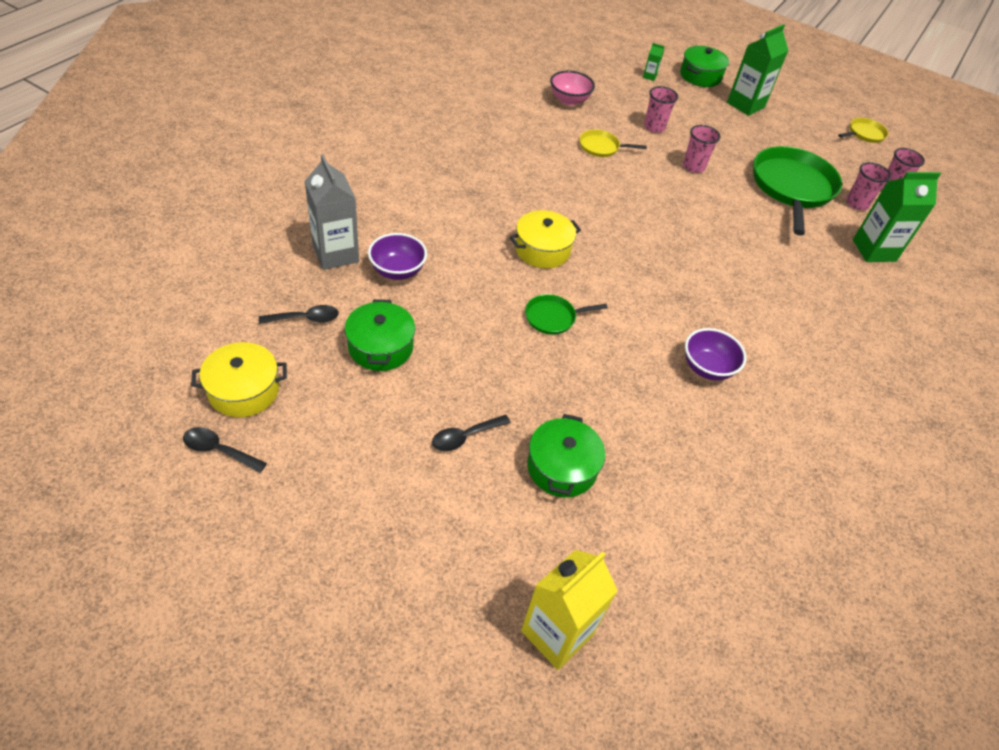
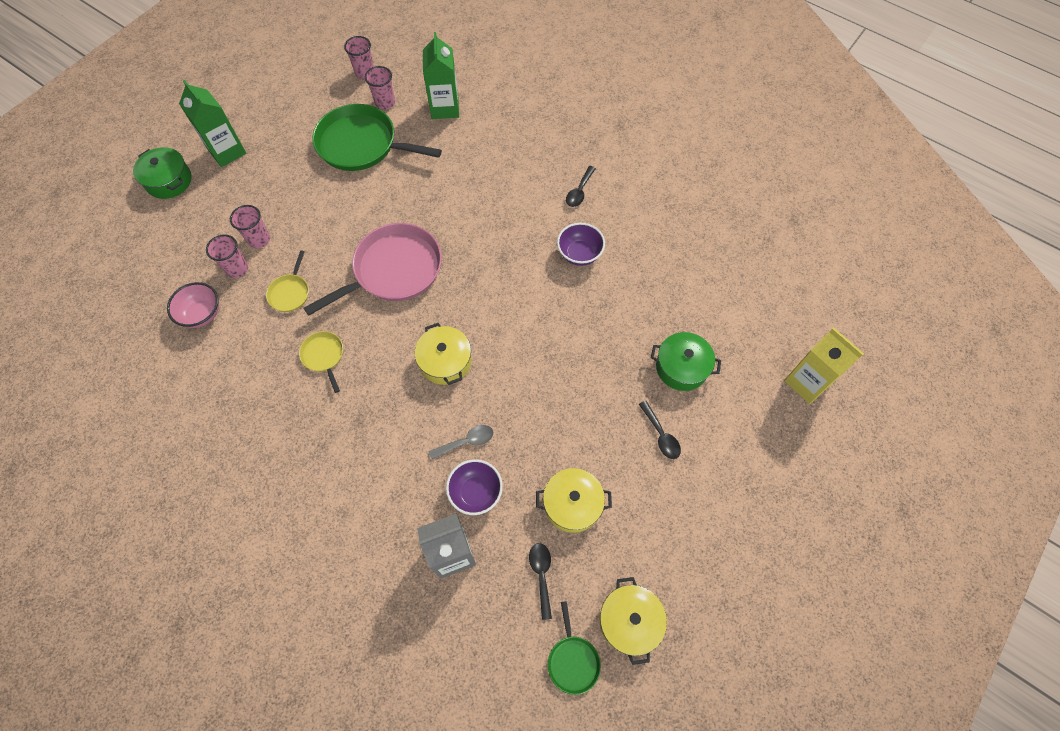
camera: 80 degrees left, 15 degrees up
black spoon [183,427,267,473] -> black spoon moved to [566,166,596,207]
green pot [345,299,415,371] -> yellow pot [536,468,612,533]
green pan [525,294,608,335] -> green pan moved to [548,601,601,695]
green carton [643,43,665,81] -> none
pink cup [683,125,721,173] -> pink cup moved to [206,234,248,278]
yellow pan [838,118,888,143] -> yellow pan moved to [299,331,343,393]
none -> pink pan [304,223,442,316]
none -> grey spoon [429,425,494,459]

